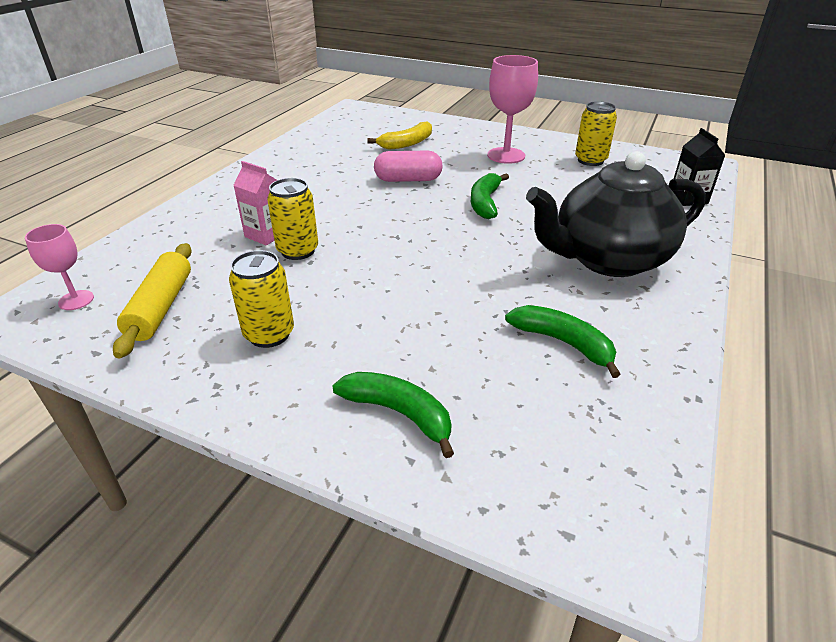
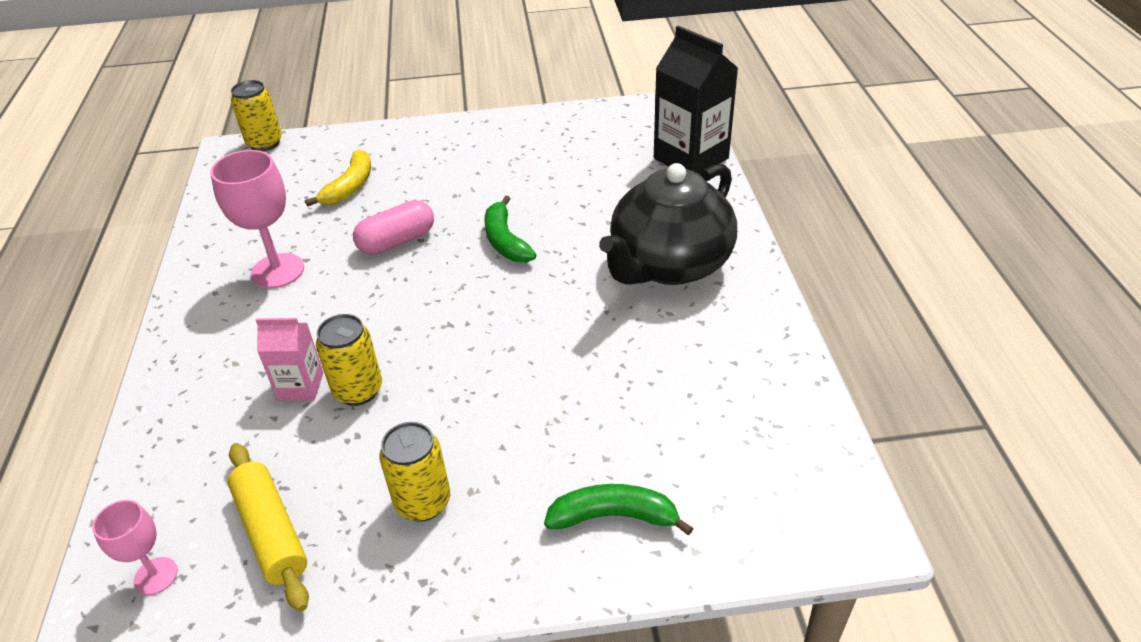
camera: 30 degrees left, 5 degrees up
pink goblet [487,55,538,164] -> pink goblet moved to [210,150,304,288]
green banana [505,305,621,378] -> none
yellow can [575,101,617,166] -> yellow can moved to [231,80,282,151]
black carton [673,128,725,206] -> black carton [654,26,738,175], size x1.83

